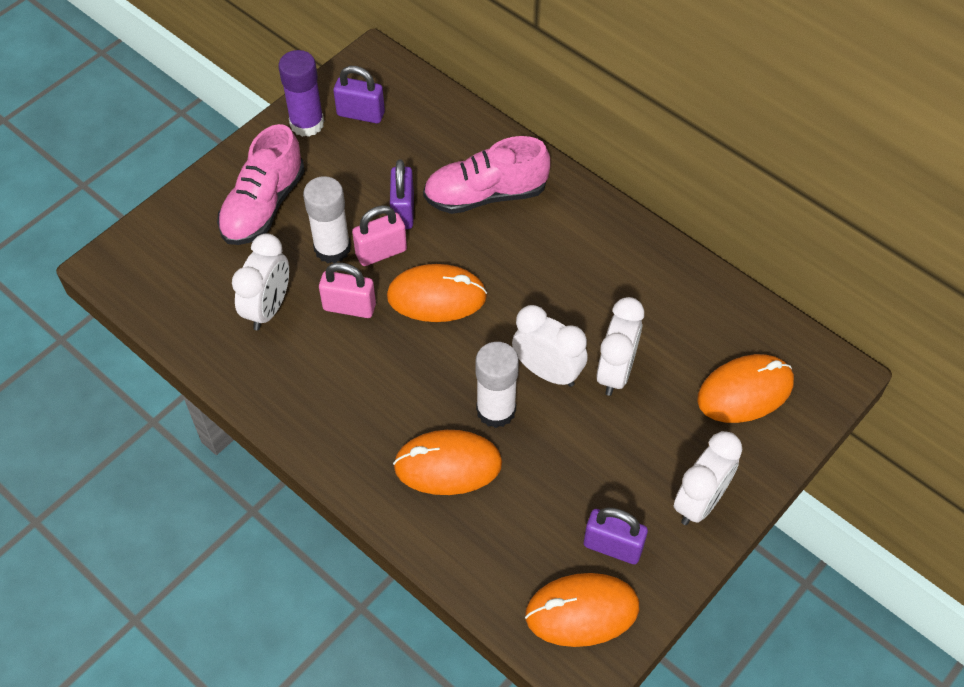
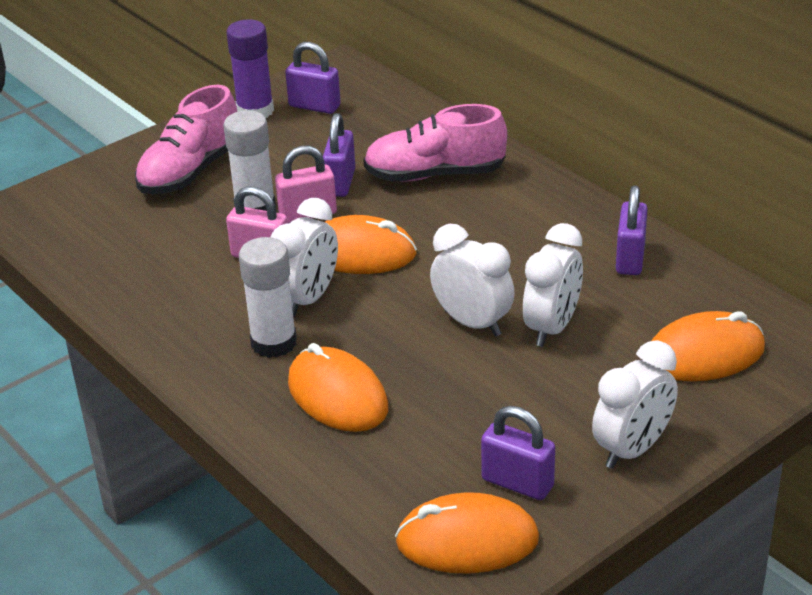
camera: 10 degrees right, 20 degrees down
white clock [232,233,289,330] -> white clock moved to [271,198,338,317]
orange mouse [393,430,502,495] -> orange mouse turned 45 degrees clockwise [288,343,388,432]
white glue stick [475,342,519,428] -> white glue stick moved to [239,237,297,358]
none -> purple padlock [616,185,648,275]

